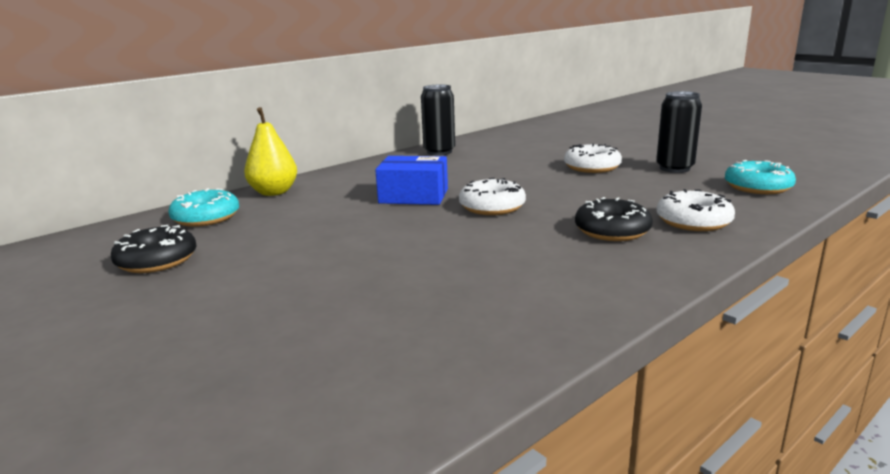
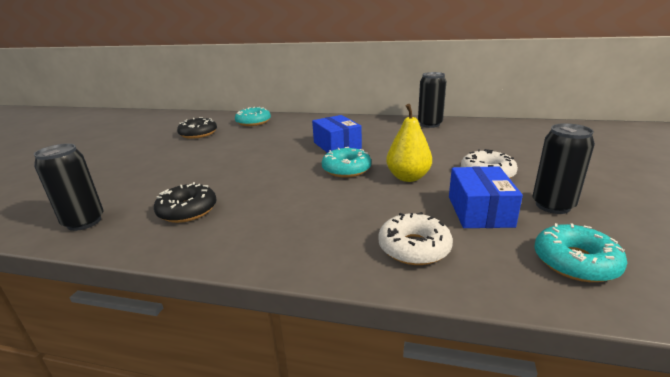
camera: 55 degrees right, 5 degrees up
yellow pear [244,107,297,196] -> yellow pear moved to [386,104,432,182]
white donut [459,178,526,215] -> turquoise donut [322,147,371,178]
black donut [575,197,653,241] -> black donut moved to [154,182,217,223]
none -> black can [34,143,104,231]
none -> blue box [449,166,523,228]

